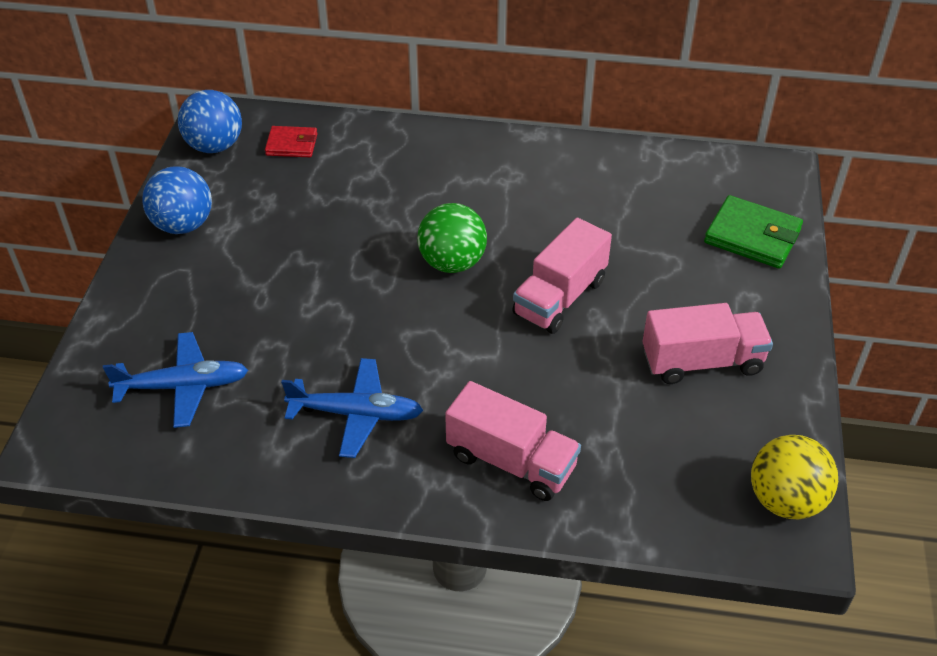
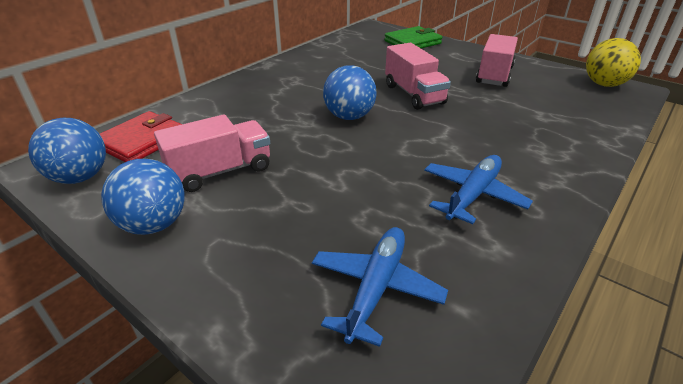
camera: 60 degrees left, 10 degrees down
red wallet [265,126,318,157] -> red wallet [100,111,182,162], size x1.58
green ball [417,203,487,273] -> blue ball [323,65,377,120]
pink truck [445,381,581,501] -> pink truck moved to [154,114,270,192]

